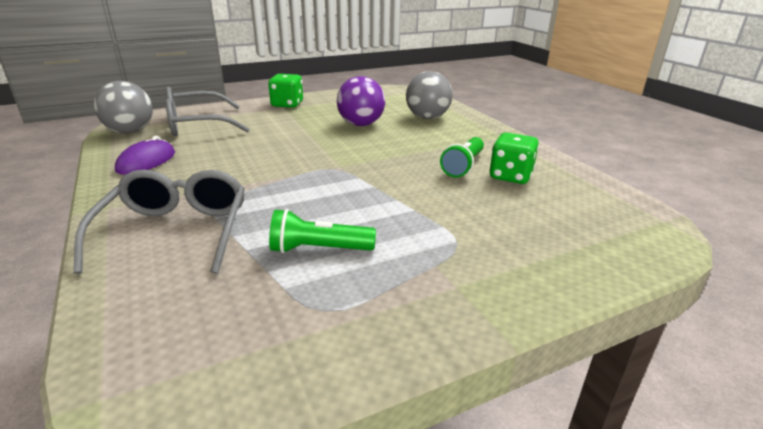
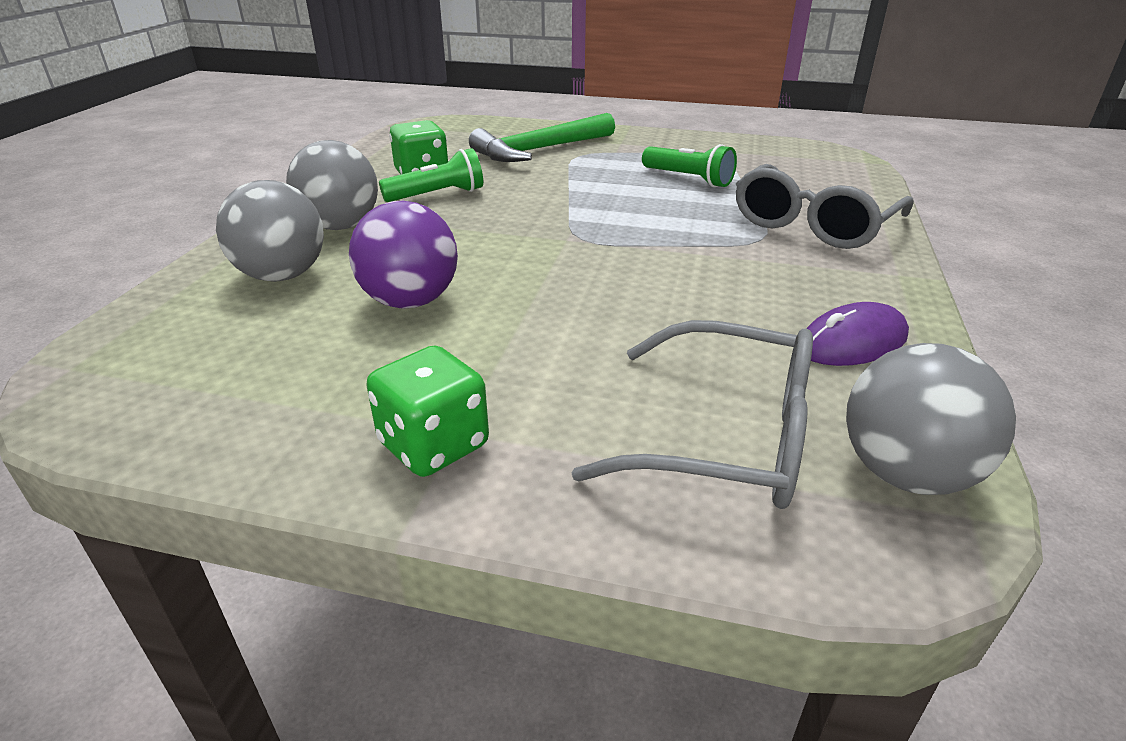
camera: 140 degrees left, 5 degrees up
none -> grey ball [286,140,378,230]
none -> green hammer [469,113,615,162]

